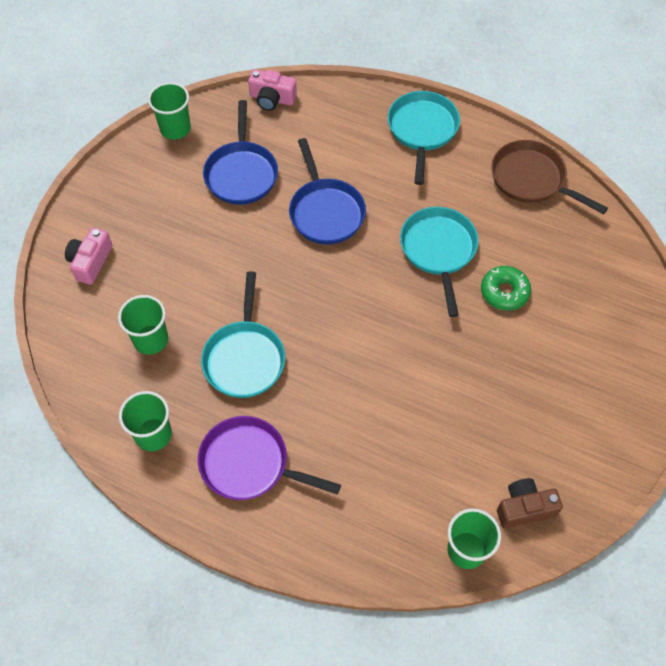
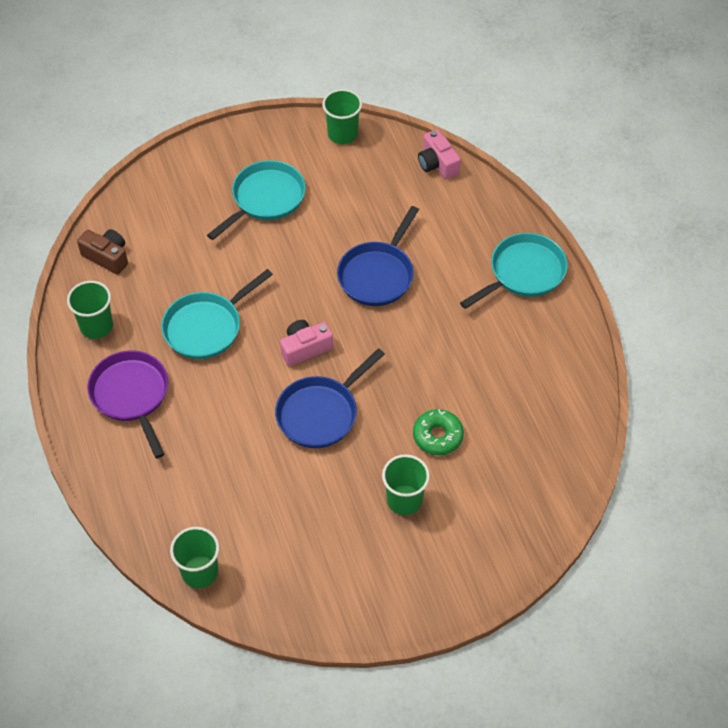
camera: 45 degrees right, 5 degrees down
pink camera [65,228,112,285] -> pink camera moved to [280,320,333,366]
green cup [118,295,168,355] -> green cup moved to [382,454,430,515]
blue pan [203,100,278,205] -> blue pan moved to [275,348,385,448]
turquoise pan [400,207,479,317] -> turquoise pan moved to [207,160,306,240]
brown pan [491,140,608,214] -> none
brown camera [497,478,563,528] -> brown camera moved to [77,229,128,275]

